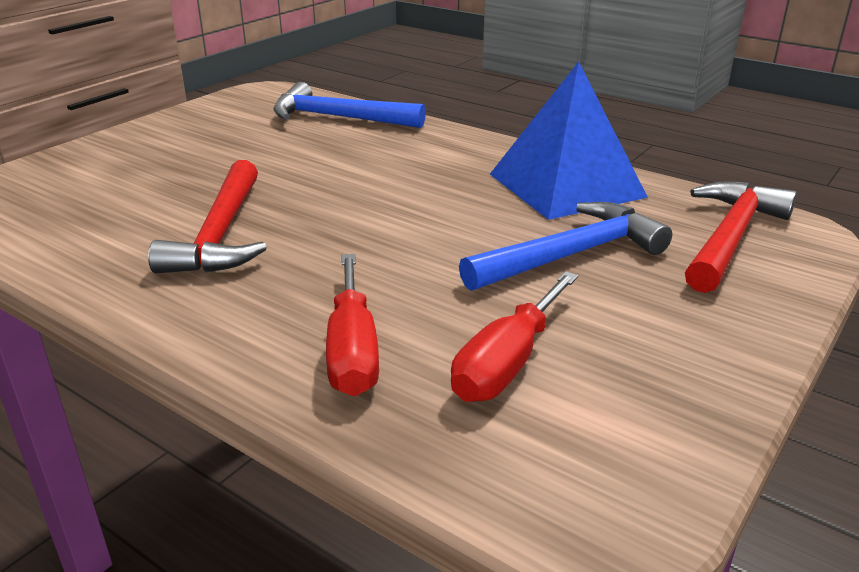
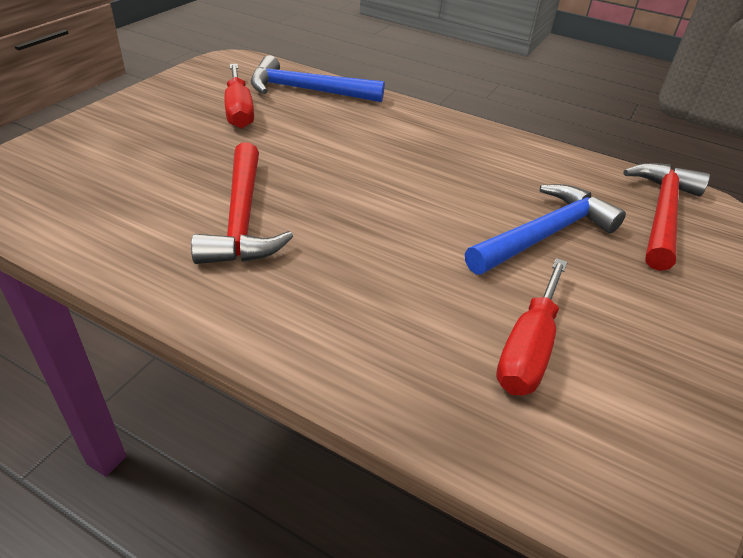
camera: 10 degrees left, 10 degrees up
red screwdriver [326,254,379,396] -> red screwdriver moved to [225,64,254,129]
blue pyramid [490,61,648,220] -> none

